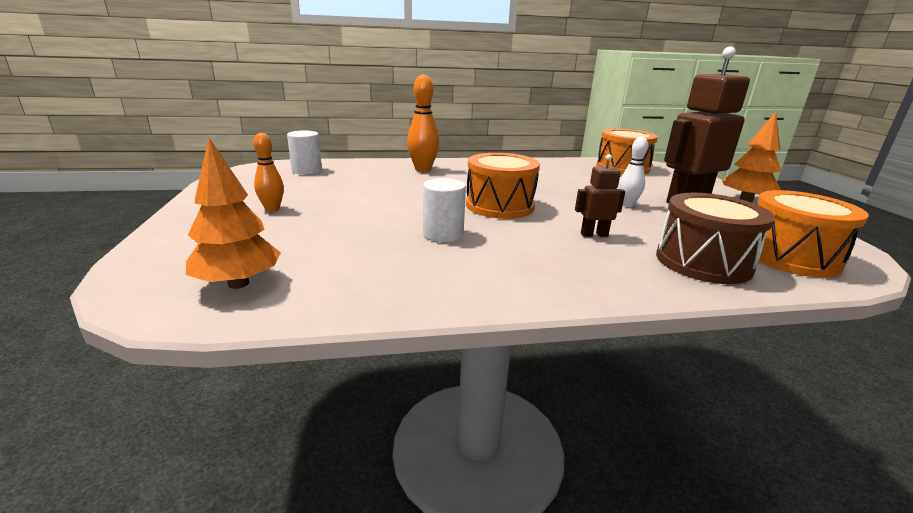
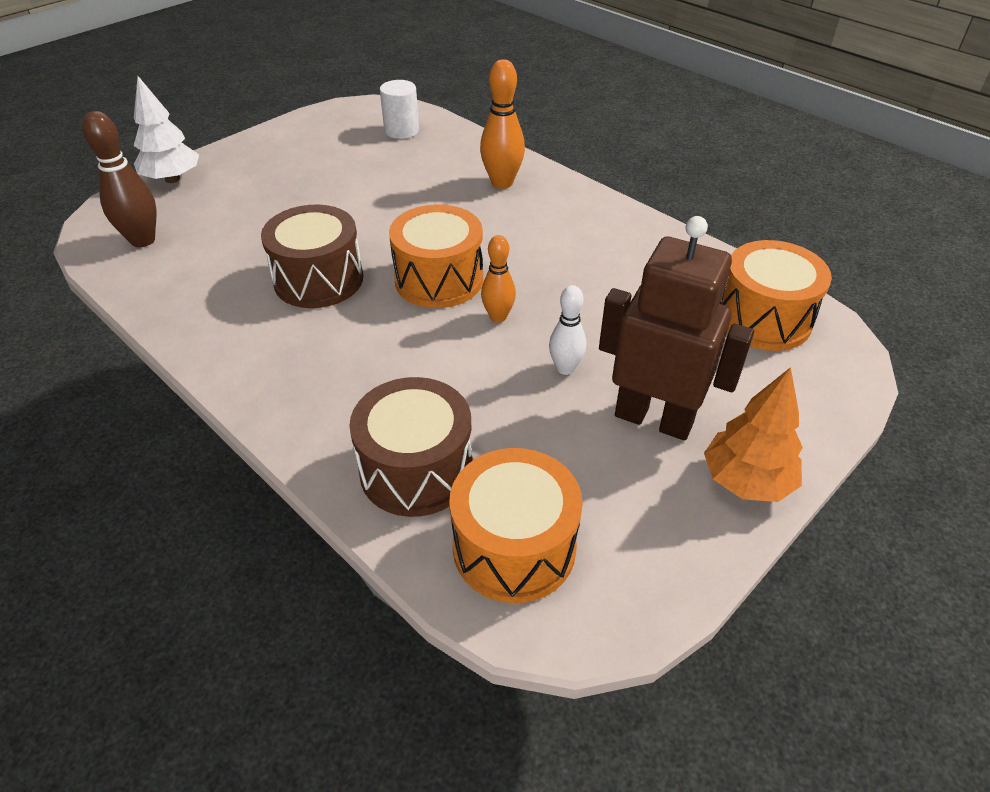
camera: 55 degrees right, 20 degrees up
orange tree [186,138,281,289] -> brown bowling pin [82,111,157,247]
orange bowling pin [253,133,284,212] -> orange bowling pin moved to [481,235,516,322]
white cylinder [423,178,466,242] -> brown drum [261,204,363,308]
brown robot [575,154,625,237] -> none
none -> white tree [134,76,199,183]

